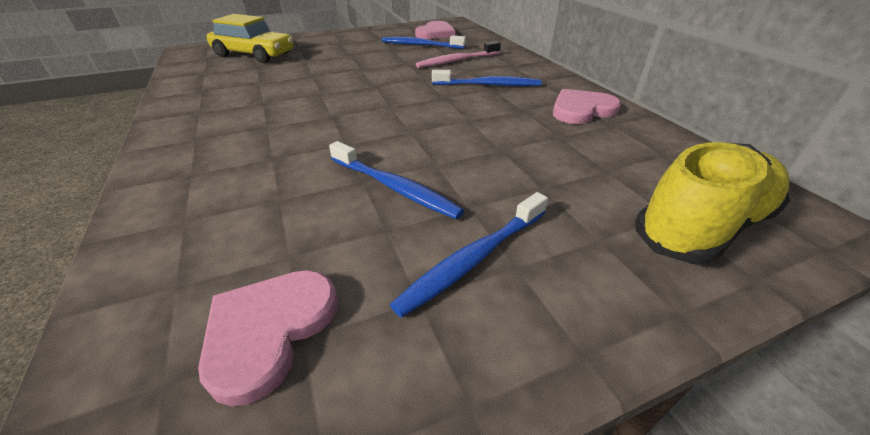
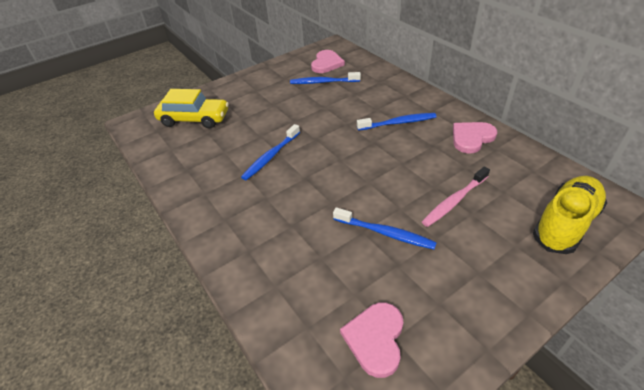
camera: 10 degrees left, 5 degrees up
blue toothbrush [390,192,548,317] -> blue toothbrush moved to [241,124,300,180]
pink toothbrush [416,41,501,68] -> pink toothbrush moved to [422,166,490,227]

